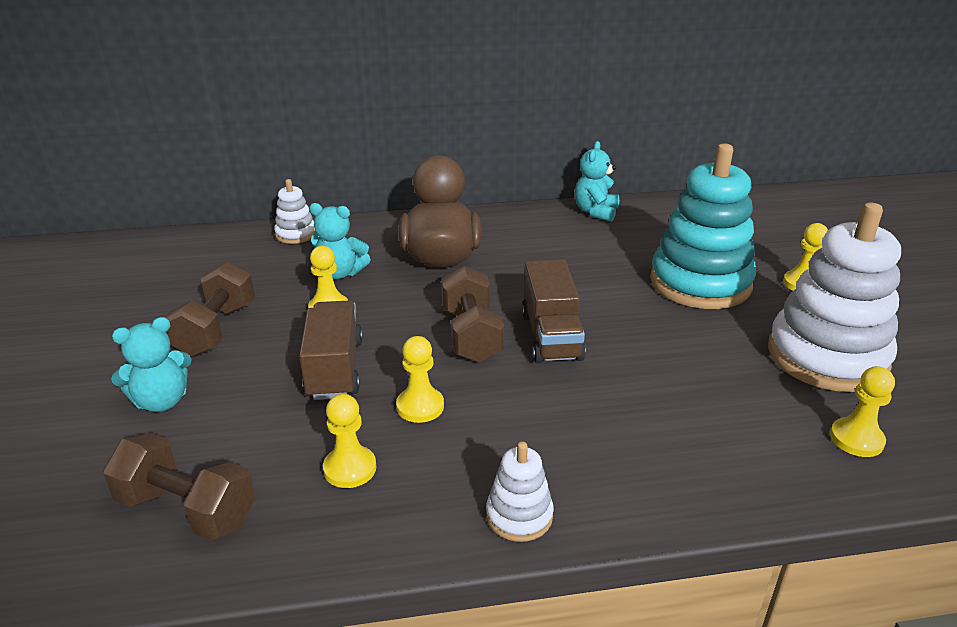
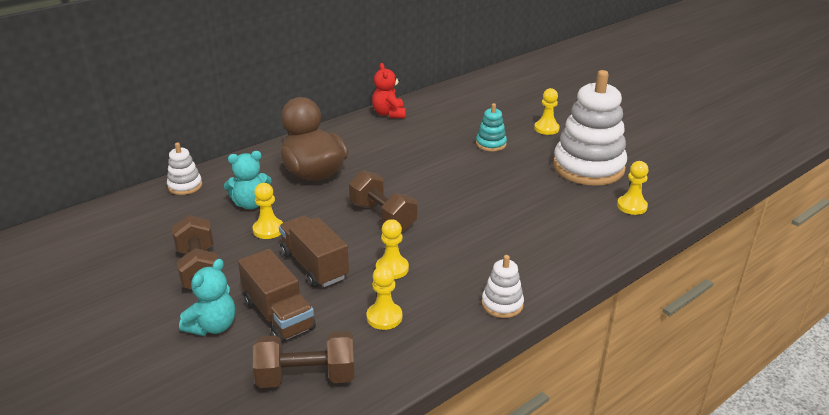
camera: 30 degrees left, 0 degrees up
brown truck [522,260,586,363] -> brown truck moved to [238,249,316,343]
turquoise teddy bear [575,141,619,222] -> red teddy bear [372,63,406,118]
turquoise stacking toy [650,144,756,309] -> turquoise stacking toy [476,103,507,151], size x0.45

